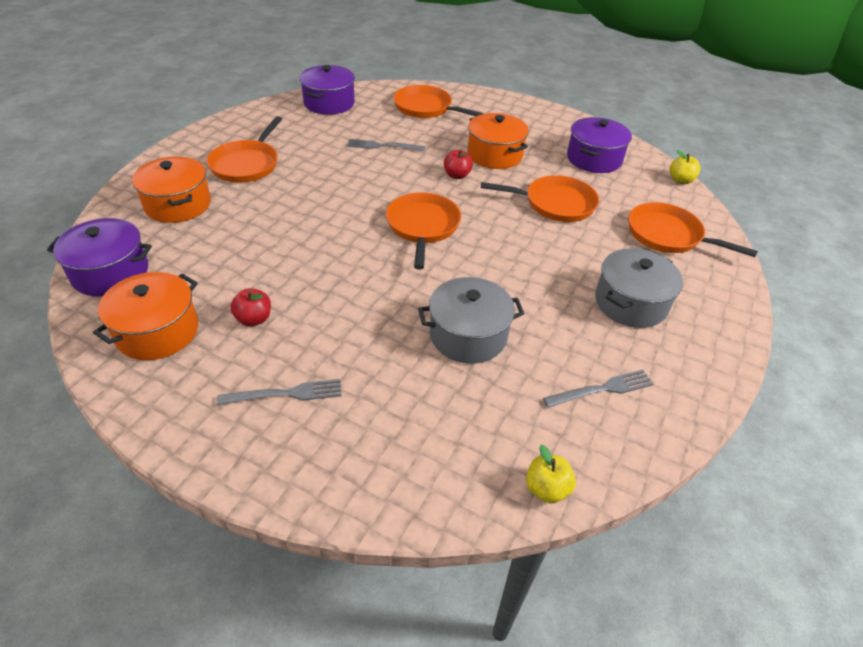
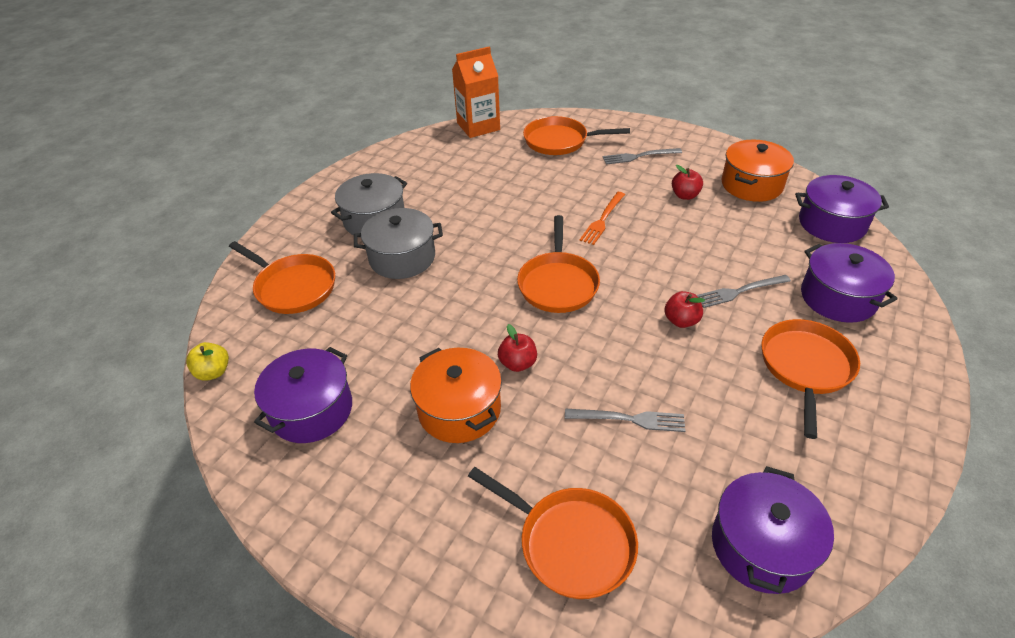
camera: 175 degrees left, 0 degrees up
orange pot [132,156,211,223] -> purple pot [801,243,898,323]
grey pot [418,277,524,364] -> grey pot moved to [354,208,443,279]
orange pan [481,175,599,222] -> orange pan moved to [523,116,630,155]
yellow apple [526,445,576,504] -> orange carton [452,46,500,138]
grey fork [543,370,654,408] -> grey fork moved to [696,275,791,308]
none -> orange fork [580,192,625,245]
none -> red apple [665,291,705,328]

